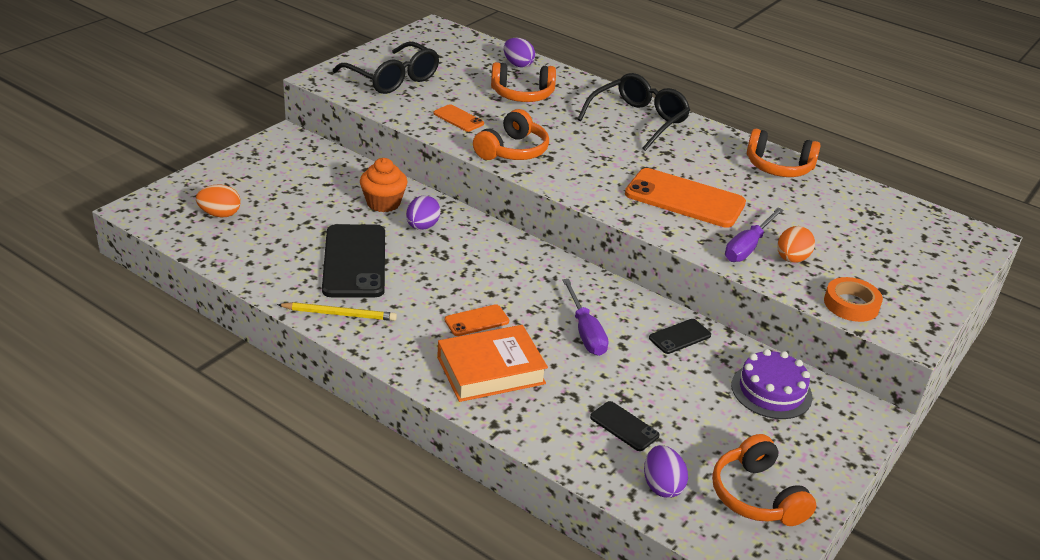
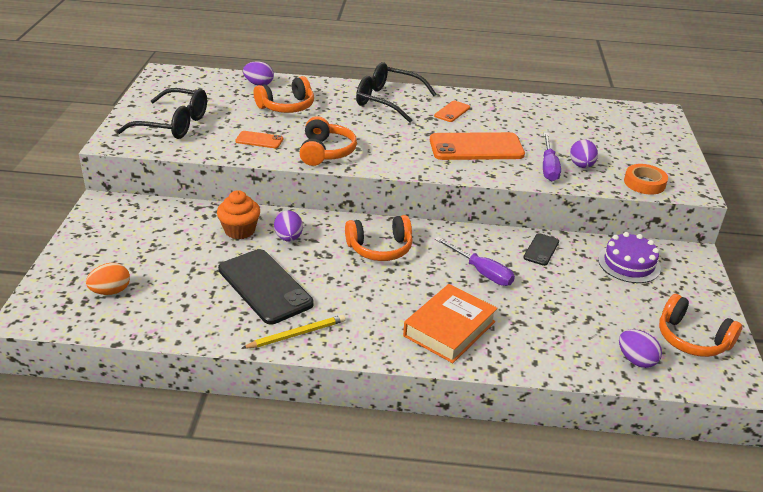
camera: 30 degrees left, 0 degrees up
orange phone [445,304,509,336] -> orange phone moved to [434,101,470,122]
black glasses [577,73,690,151] -> black glasses turned 75 degrees counterclockwise [356,62,436,123]
black phone [590,401,659,451] -> none
orange headphones [747,129,821,177] -> orange headphones moved to [345,215,413,261]
orange egg [778,226,815,263] -> purple egg [570,139,598,168]

